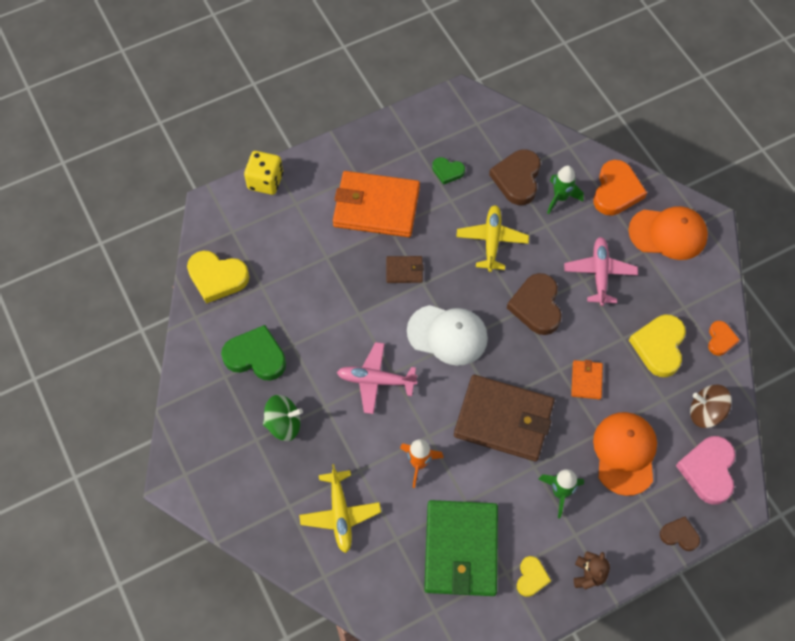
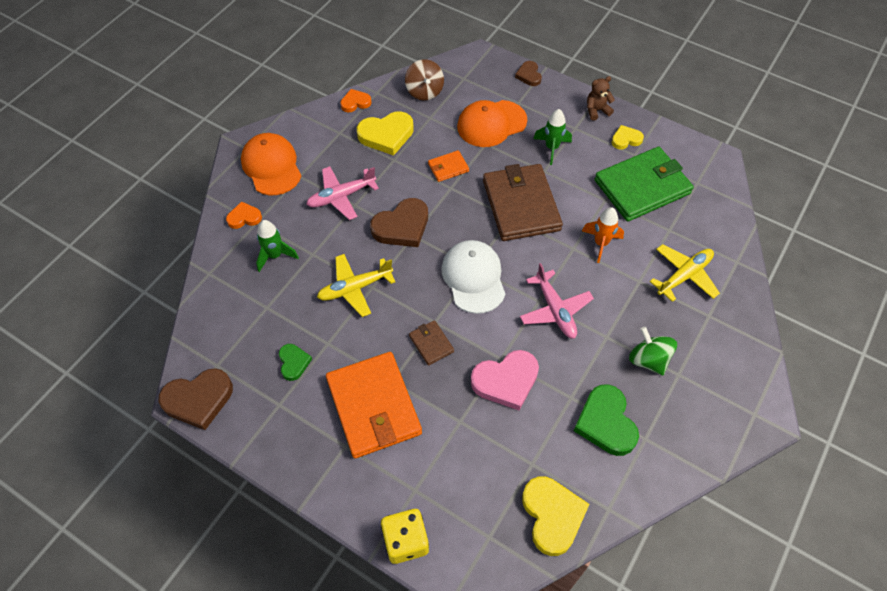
camera: 120 degrees left, 5 degrees down
brown heart [489,149,541,205] -> brown heart moved to [159,368,233,430]
orange heart [594,160,647,216] -> orange heart [226,201,262,229], size x0.56
pink heart [676,436,736,505] -> pink heart moved to [471,350,539,410]

